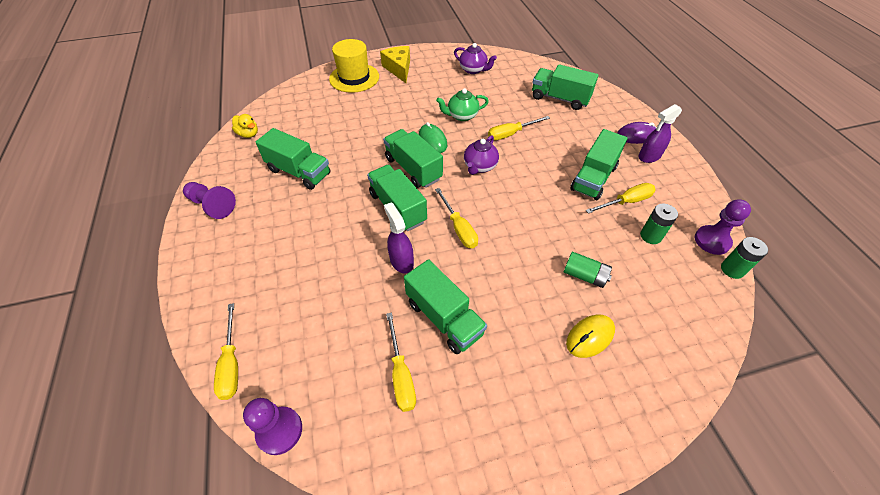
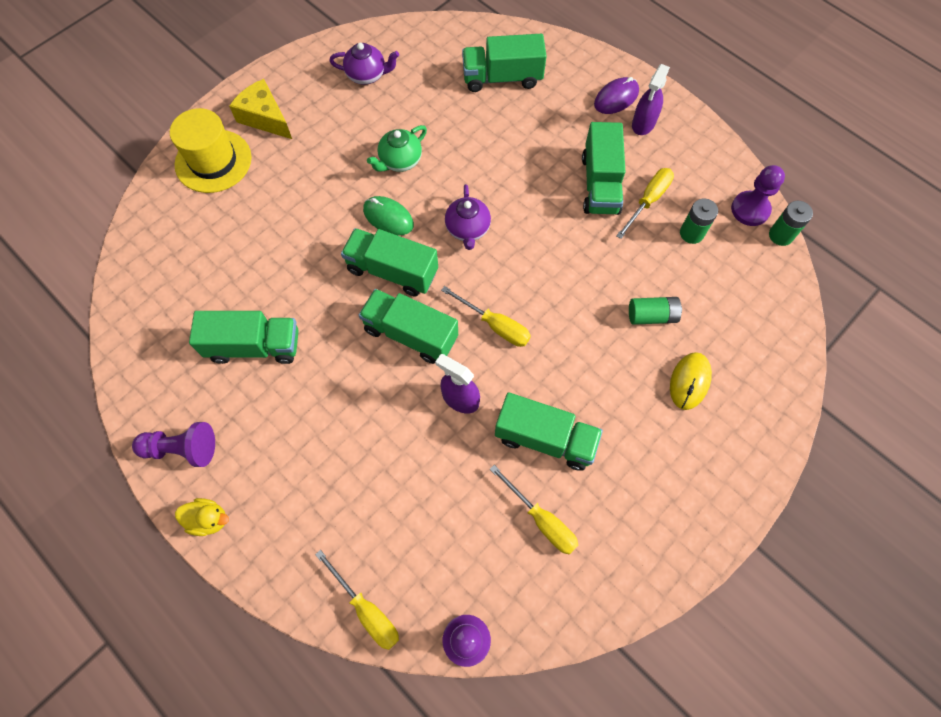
camera: 30 degrees left, 15 degrees up
yellow duck [232,114,258,138] -> yellow duck moved to [175,498,229,536]
yellow screwdriver [488,116,550,140] -> none

